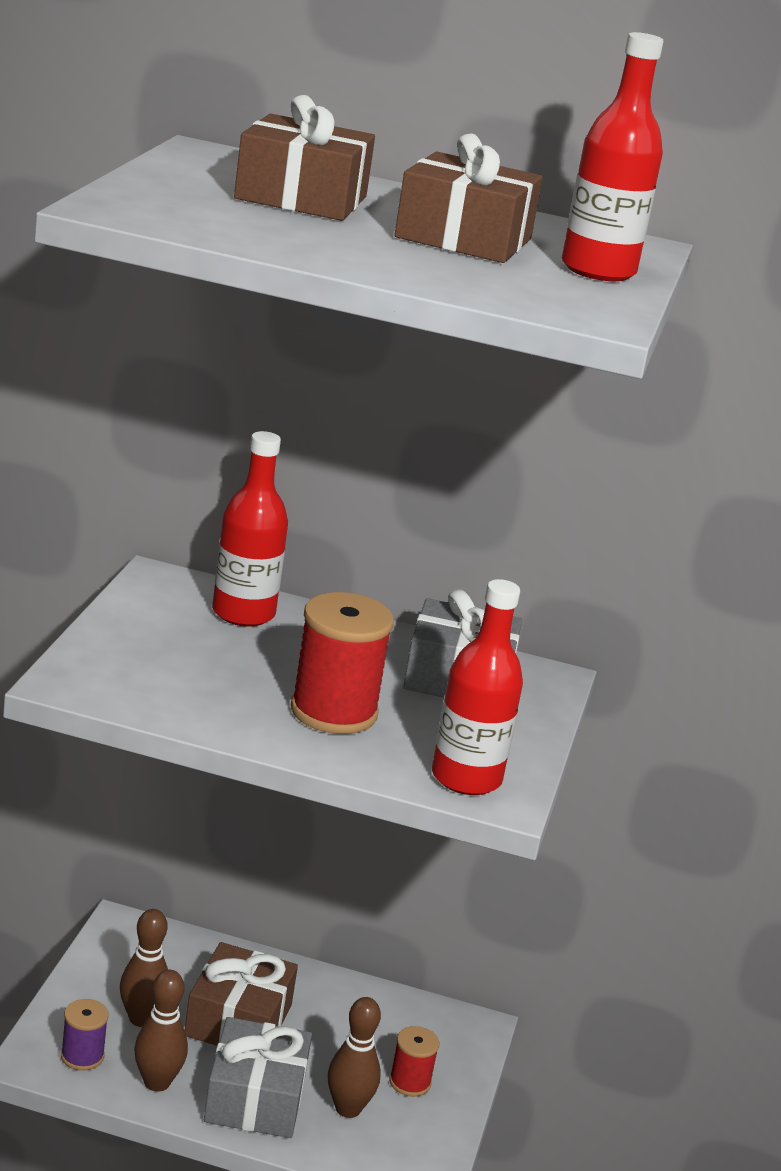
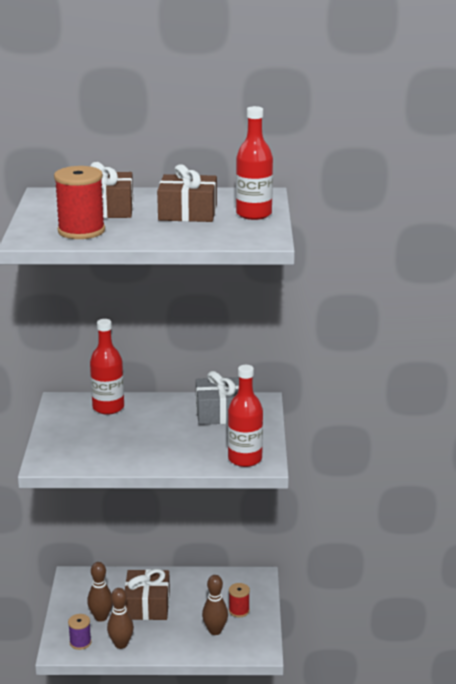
camera: 10 degrees left, 0 degrees up
grey gift [204,1017,312,1138] -> none
red spool [291,592,394,734] -> red spool moved to [54,166,105,239]

